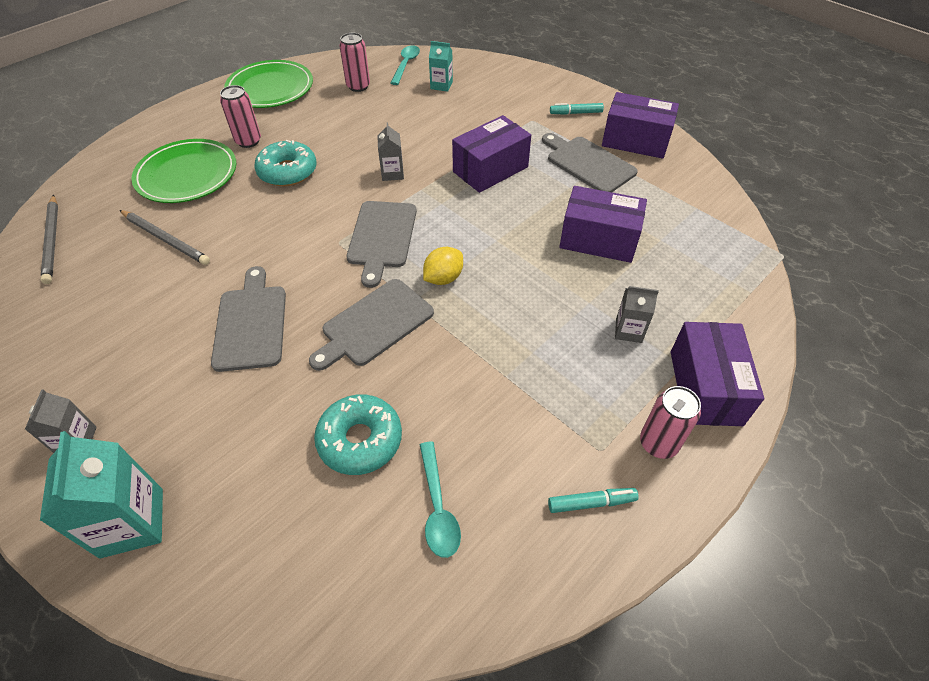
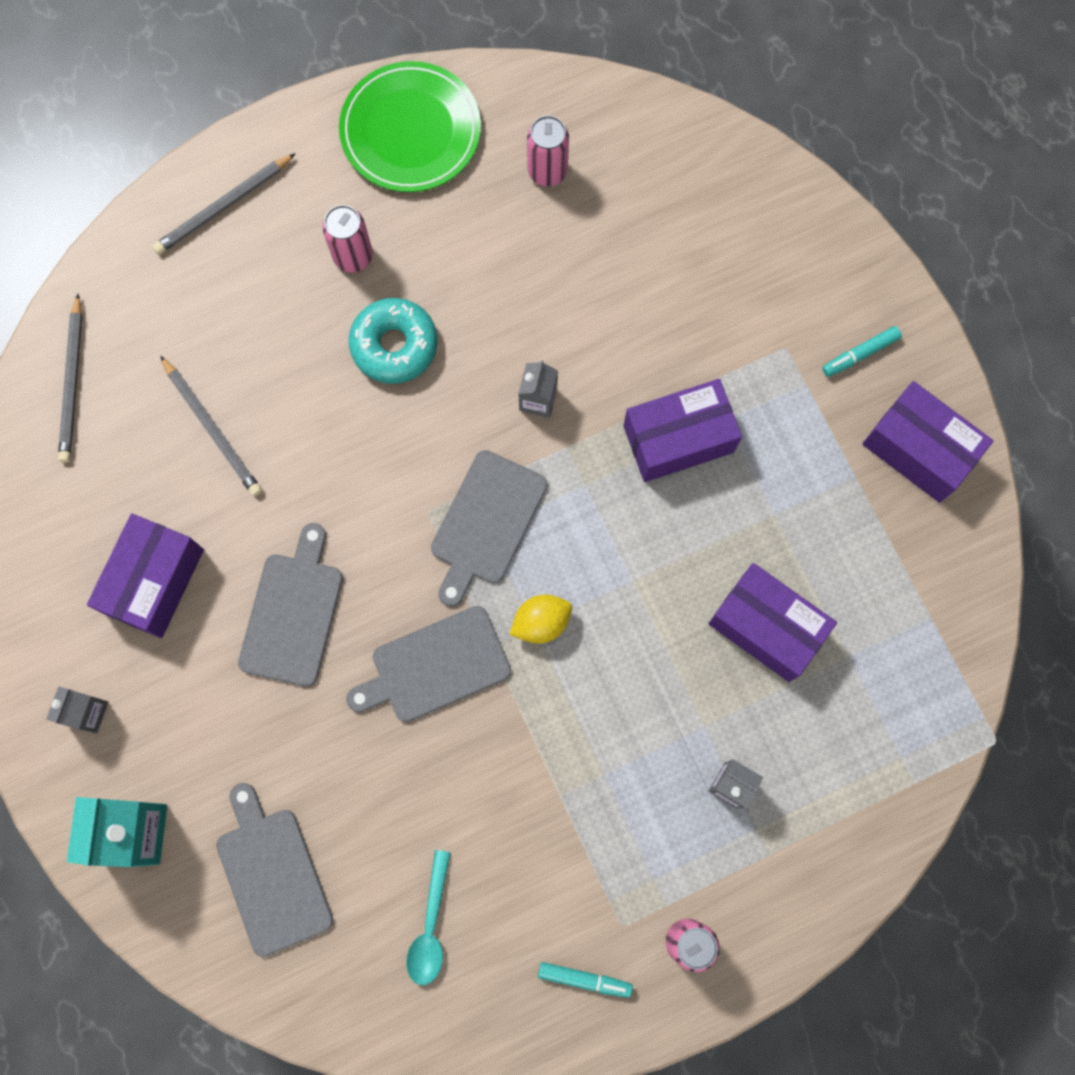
camera: 20 degrees right, 25 degrees up
green plate [131,139,236,203] -> none
turquoise donut [314,394,402,475] -> none
turquoise spoon [391,45,420,85] -> none
turquoise carton [429,41,453,92] -> none
grey cutting board [542,133,638,192] -> grey cutting board moved to [216,783,333,957]
turquoise marker [550,103,604,115] -> turquoise marker turned 45 degrees counterclockwise [822,326,902,377]
purple box [671,322,764,426] -> purple box moved to [87,513,204,638]
none -> grey pencil [152,153,296,255]

